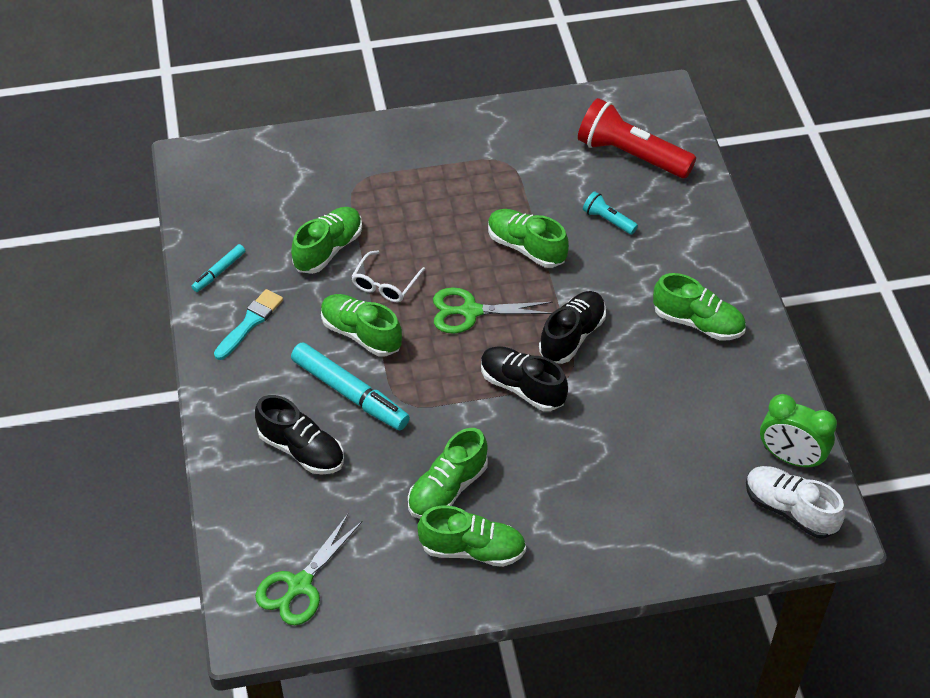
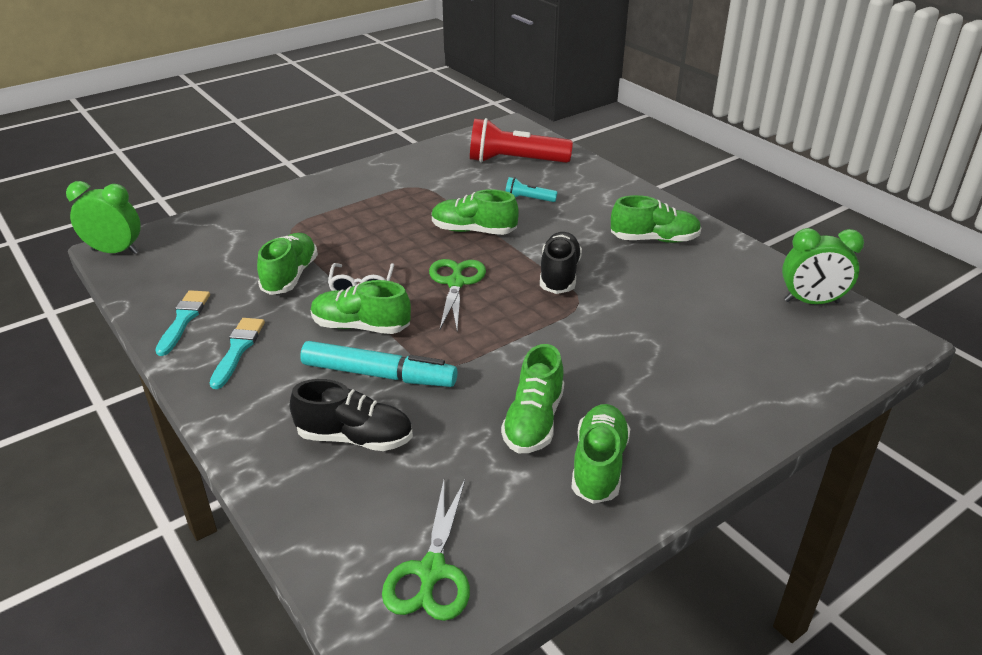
camera: 25 degrees left, 15 degrees down
turquoise marker [192,244,245,292] -> turquoise brush [155,290,210,356]
green shoe [417,506,526,567] -> green shoe turned 60 degrees counterclockwise [571,404,630,504]
green scissors [433,287,553,334] -> green scissors turned 120 degrees clockwise [429,259,486,330]
black shoe [481,346,568,411] -> none
white shoe [746,466,845,539] -> none
none -> green clock [66,181,141,254]

